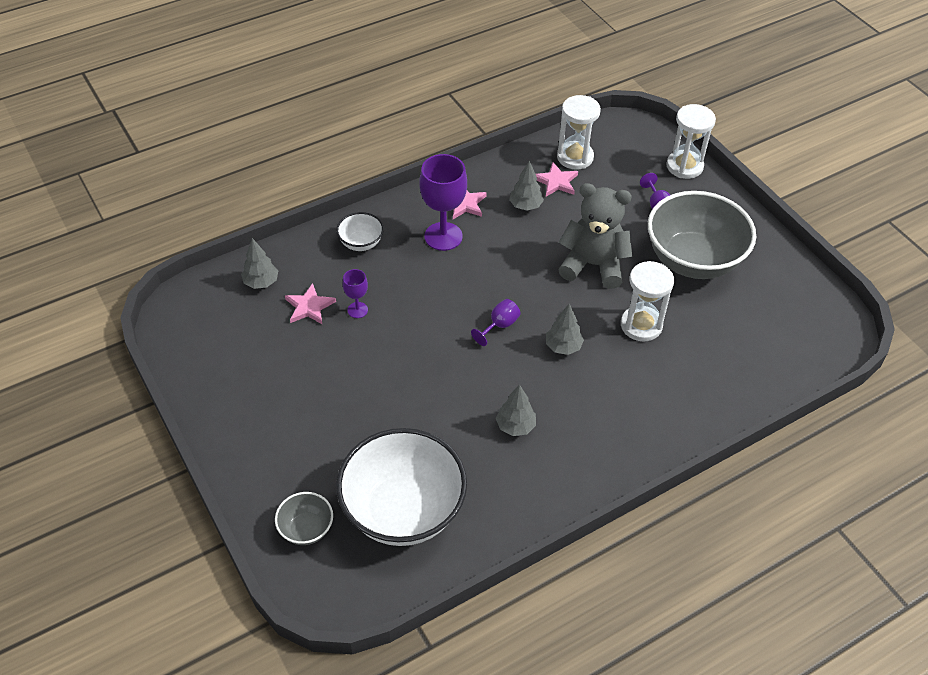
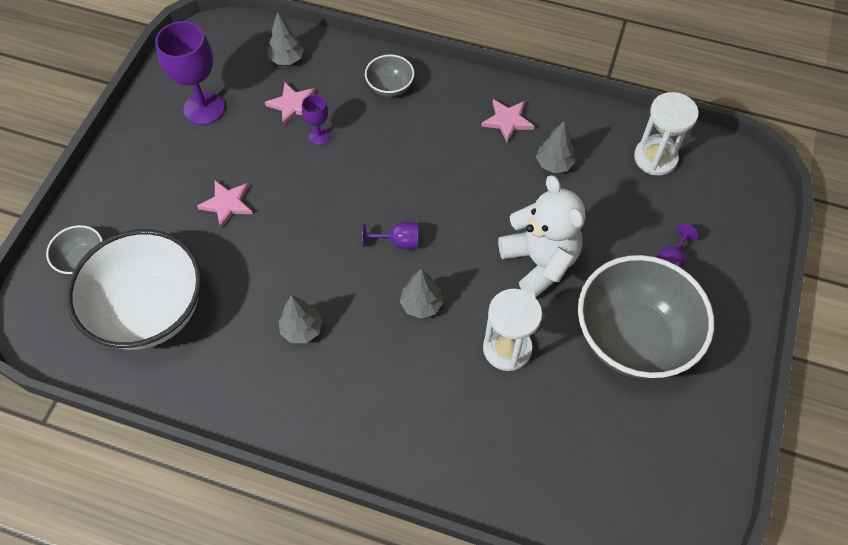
camera: 50 degrees right, 10 degrees up
white bowl [336,212,384,251] -> grey bowl [365,54,414,97]
purple goblet [419,154,467,251] -> purple goblet moved to [155,21,225,125]
pink star [536,162,578,197] -> pink star moved to [197,181,253,228]
grey teddy bear [558,183,632,289] -> white teddy bear [498,175,585,298]
white hourglass [666,104,716,179] -> none

